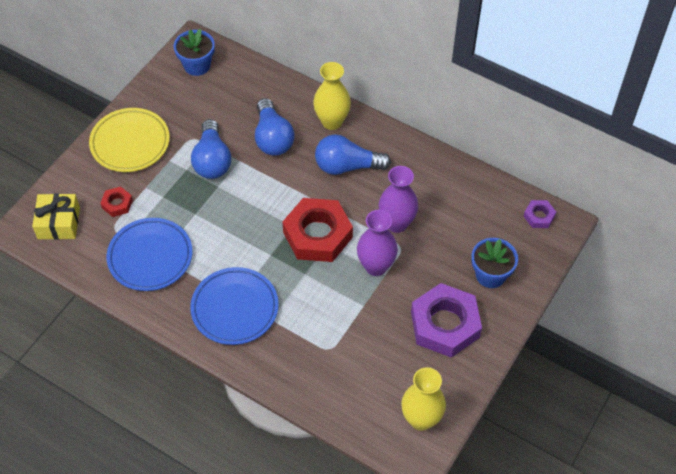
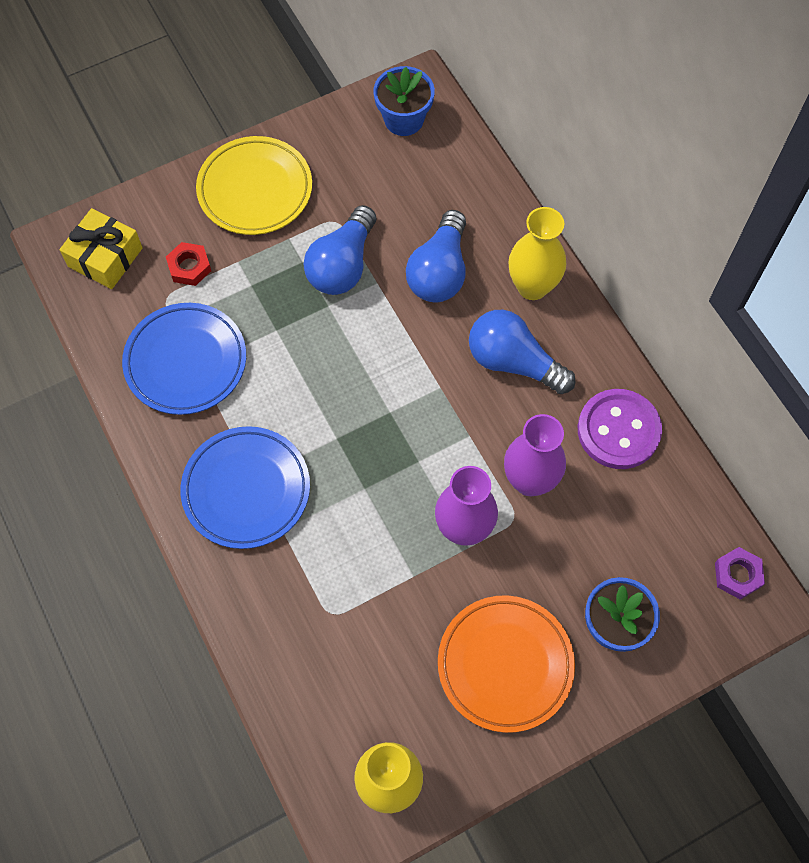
camera: 30 degrees right, 10 degrees up
red nut [283,198,353,262] -> none
purple nut [411,283,482,358] -> orange plate [438,595,575,733]
none -> purple button [578,389,662,469]

